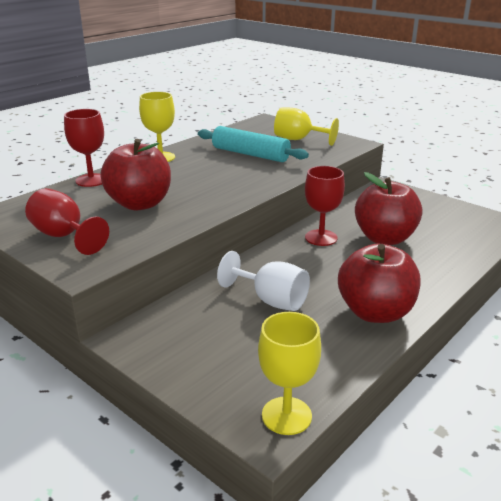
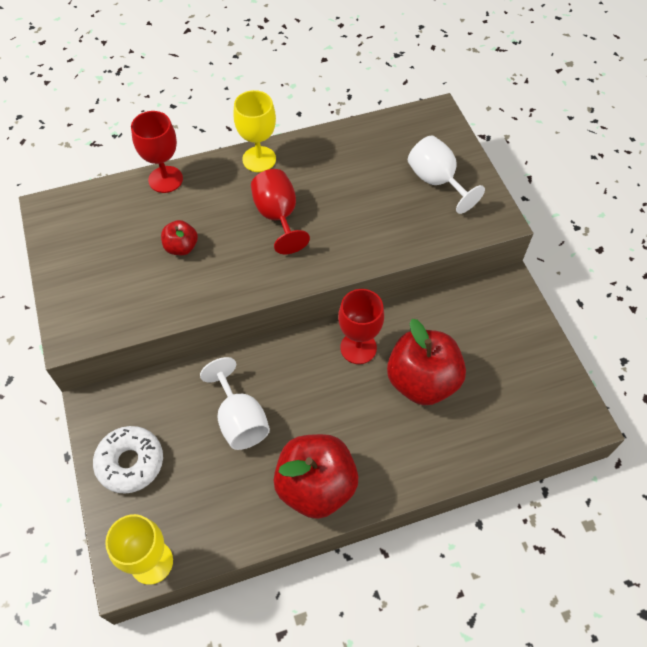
camera: 30 degrees right, 30 degrees up
red goblet [25,188,109,255] -> red goblet moved to [251,169,310,254]
red apple [101,139,171,210] -> red apple [161,220,198,255], size x0.49
turquoise rolling pin [198,126,309,162] -> none
yellow goblet [274,107,339,146] -> white goblet [408,135,485,214]
none -> white donut [93,426,163,494]

